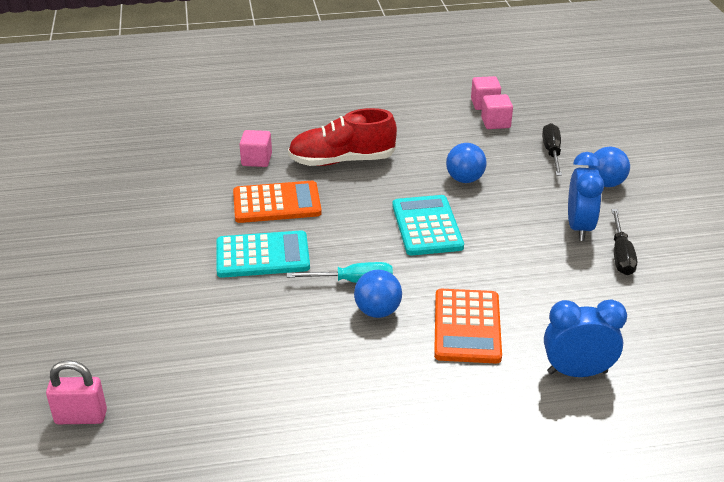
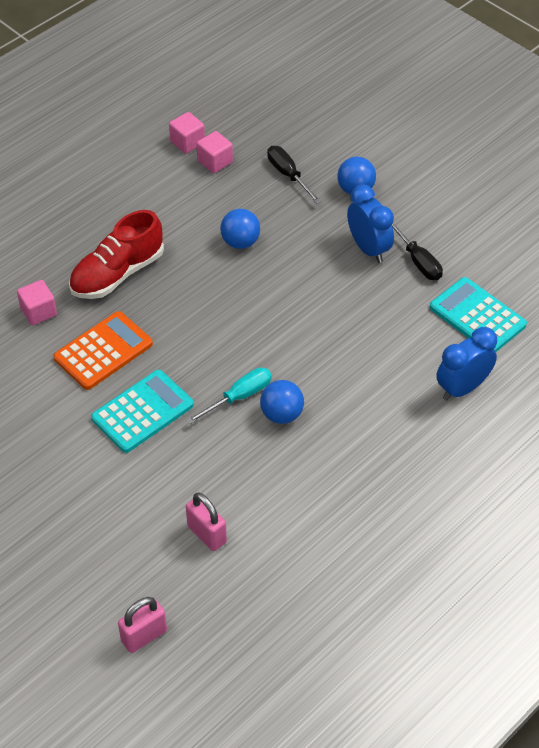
camera: 35 degrees left, 15 degrees up
turquoise calculator [392,195,464,255] -> turquoise calculator moved to [430,277,527,352]
orange calculator [434,289,502,363] -> none
none -> pink padlock [186,492,227,551]

